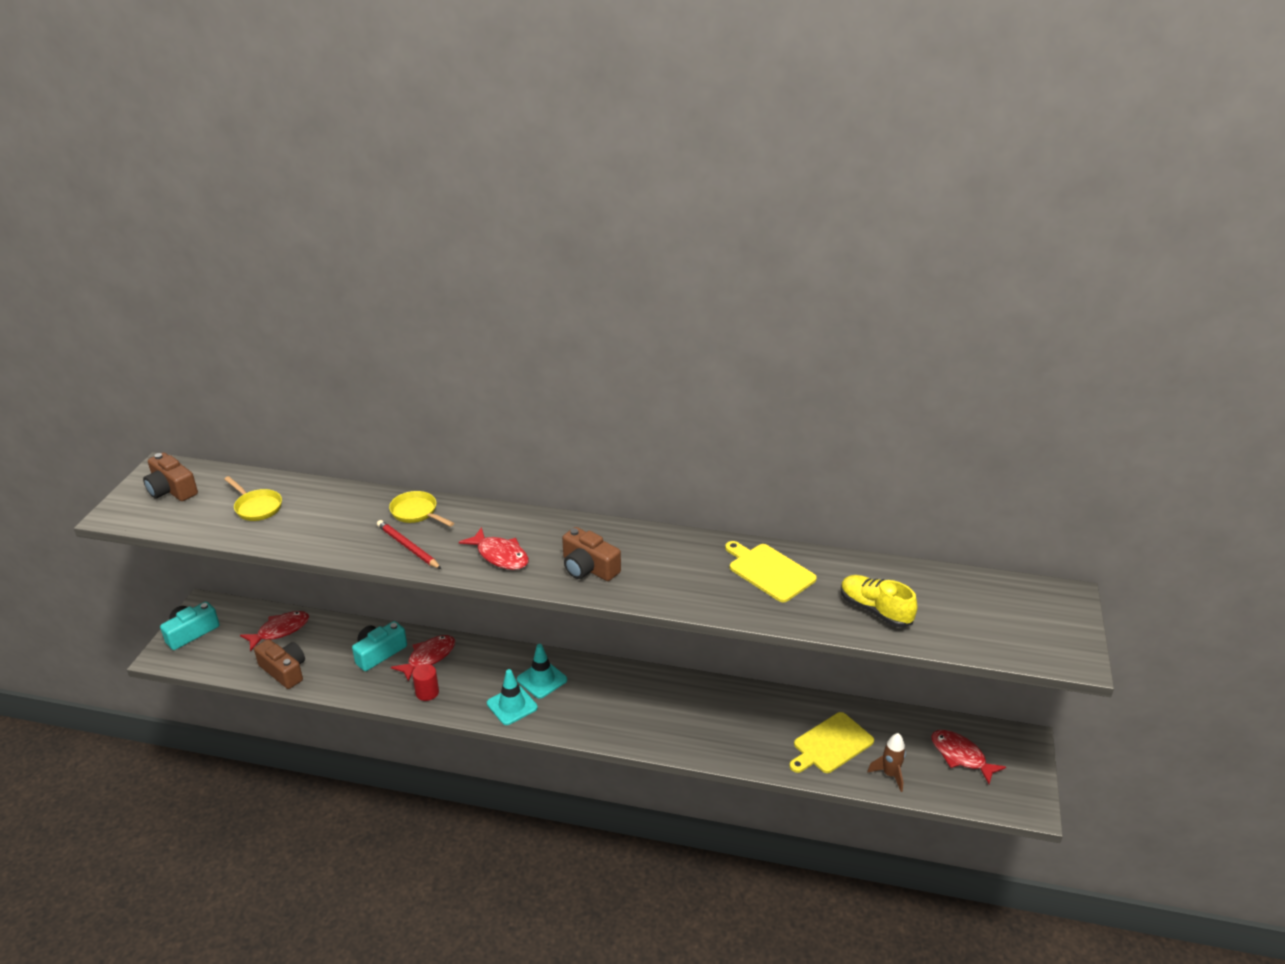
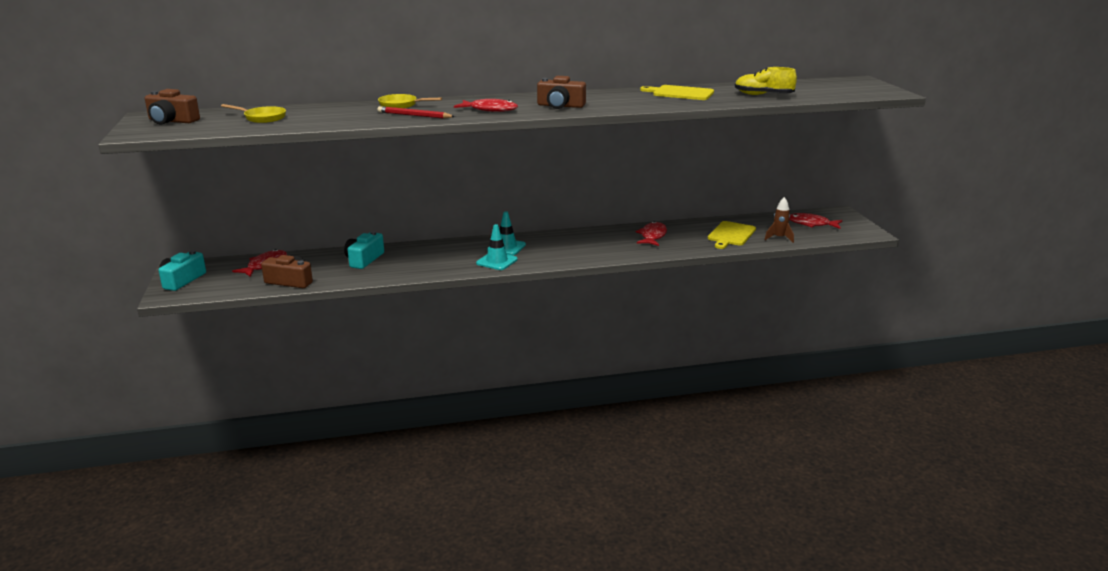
camera: 25 degrees left, 10 degrees down
red fish [391,635,455,682] -> red fish moved to [635,221,667,246]
red cylinder [412,664,439,701] -> none

